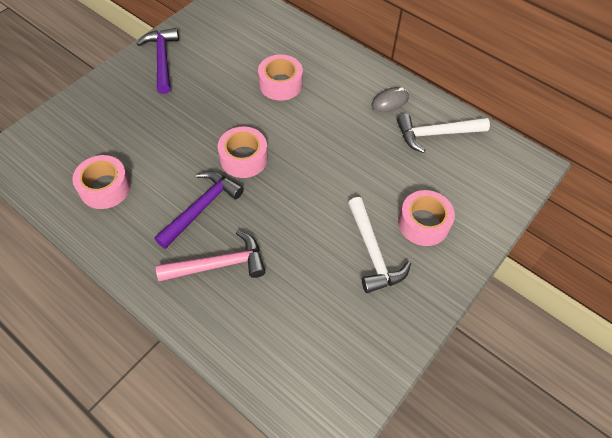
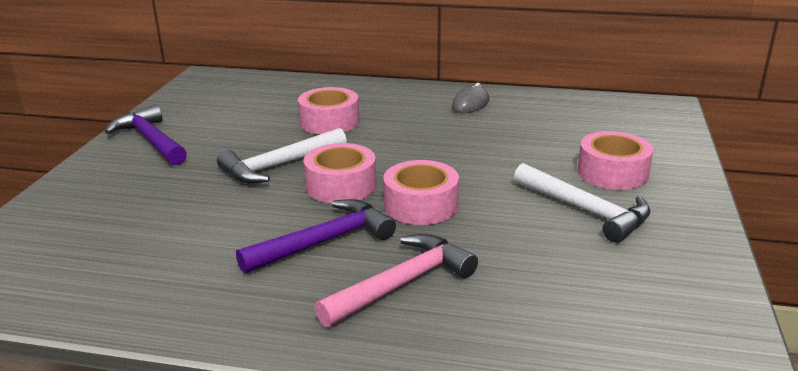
camera: 25 degrees left, 30 degrees down
pink tape [73,155,131,209] -> pink tape moved to [383,160,459,225]
purple hammer [154,171,244,249] -> purple hammer turned 45 degrees clockwise [236,199,396,274]
white hammer [397,114,490,153] -> white hammer moved to [217,128,347,183]

